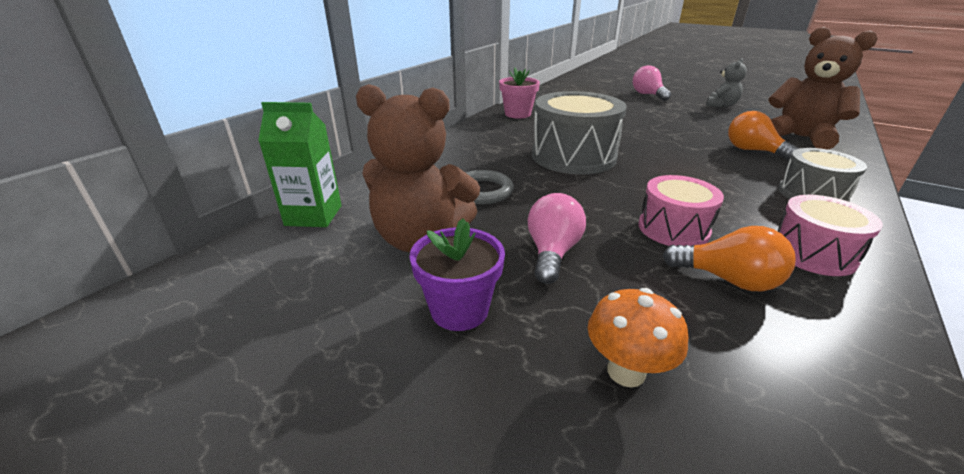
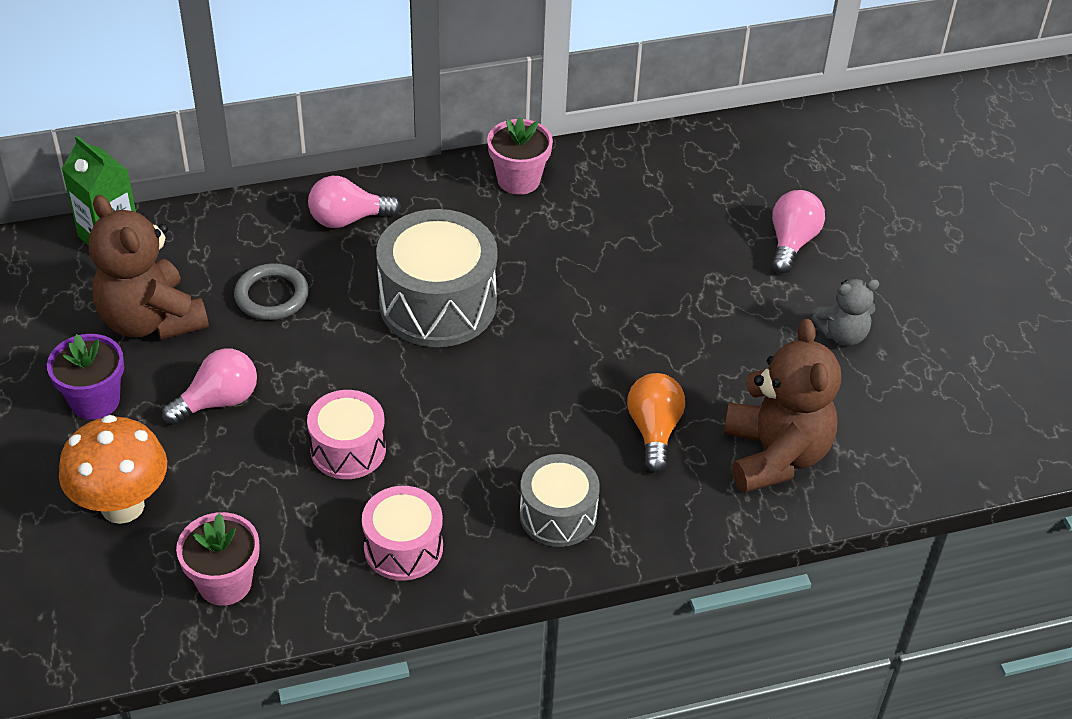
camera: 40 degrees right, 15 degrees up
orange mushroom [588,288,688,387] -> orange mushroom [59,415,167,524], size x1.53
orange light bulb [663,226,796,291] -> none
none -> pink flower pot [176,512,259,606]
none -> pink light bulb [308,176,401,228]

